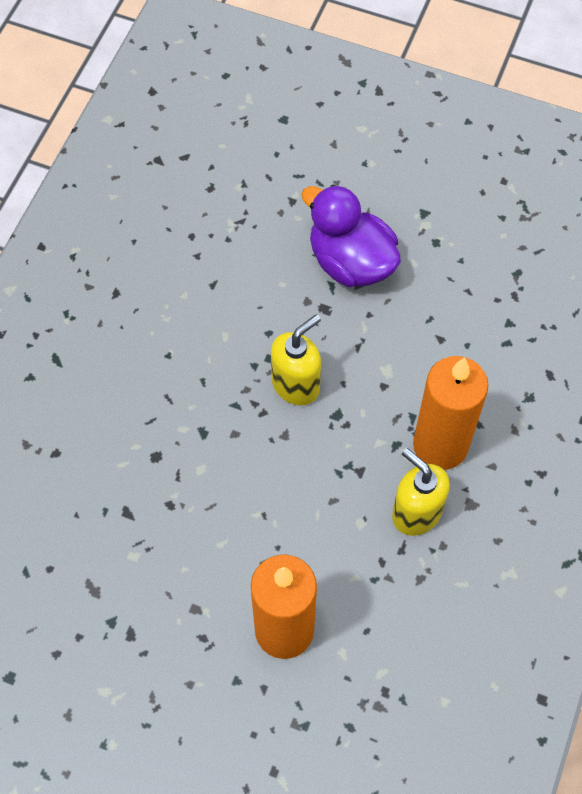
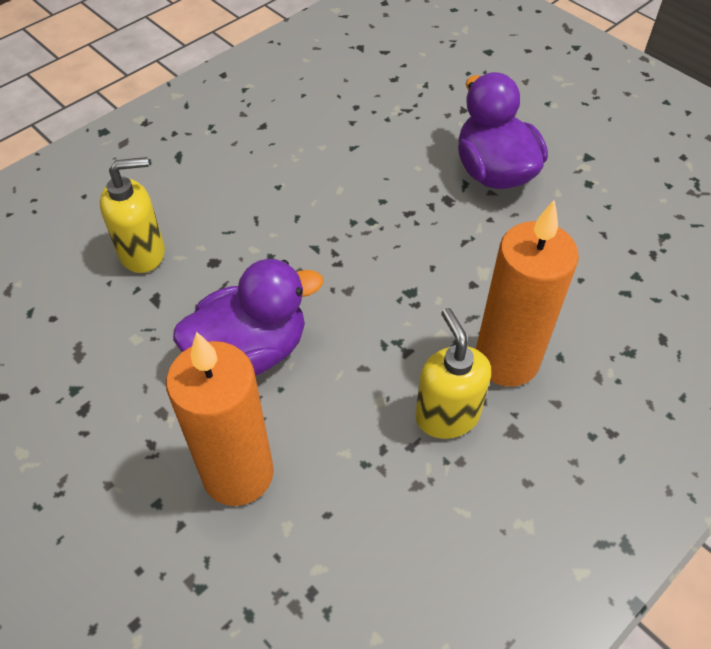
camera: 25 degrees right, 10 degrees down
yellow soap dispenser [271,314,321,406] -> yellow soap dispenser moved to [100,157,165,273]
none -> purple duck [173,259,323,376]

